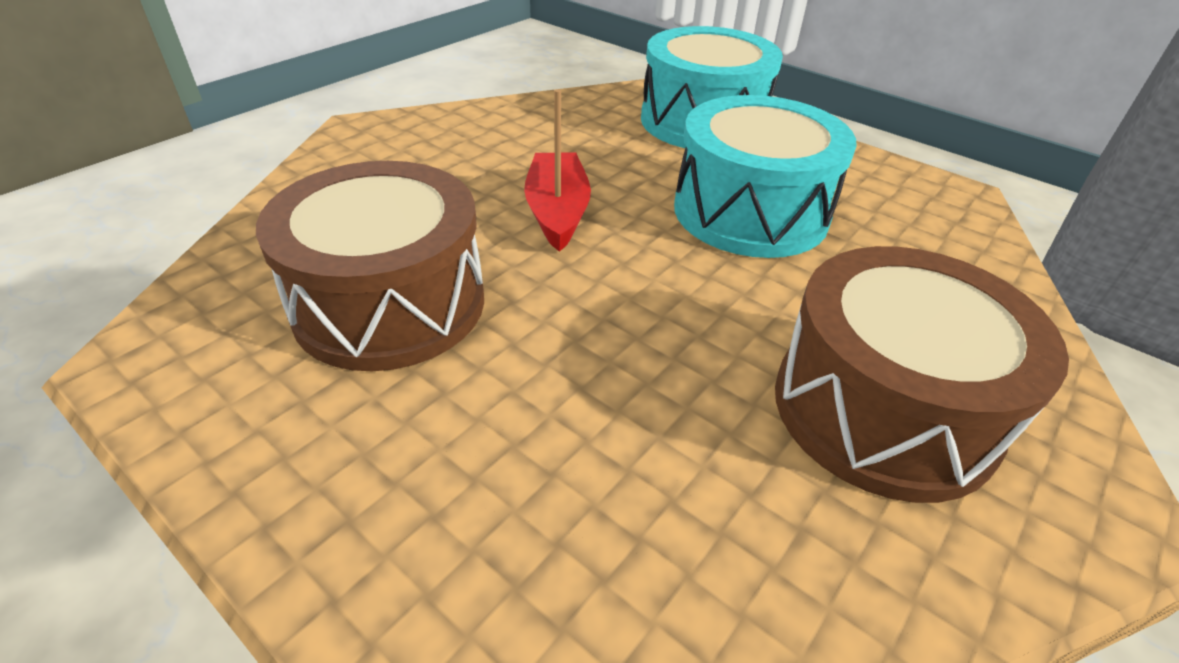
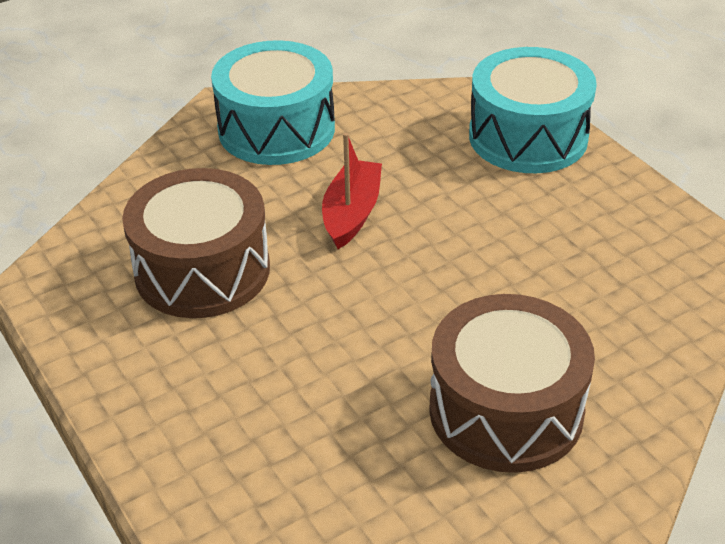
camera: 20 degrees right, 0 degrees up
turquoise drum [674,95,857,258] -> turquoise drum moved to [211,40,335,165]

